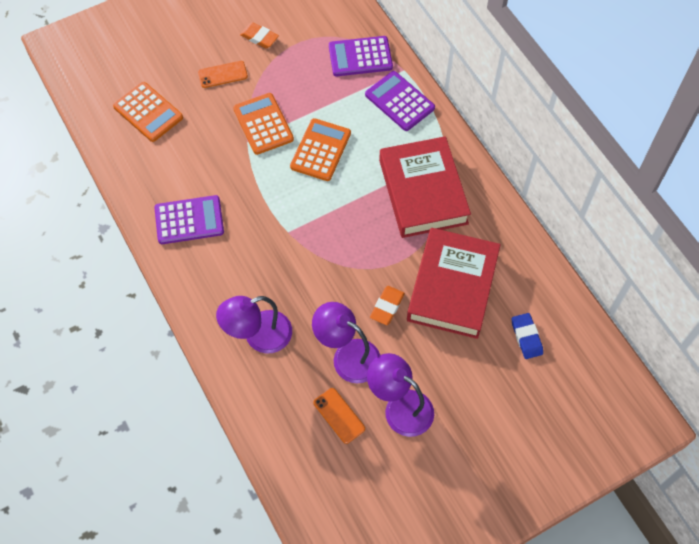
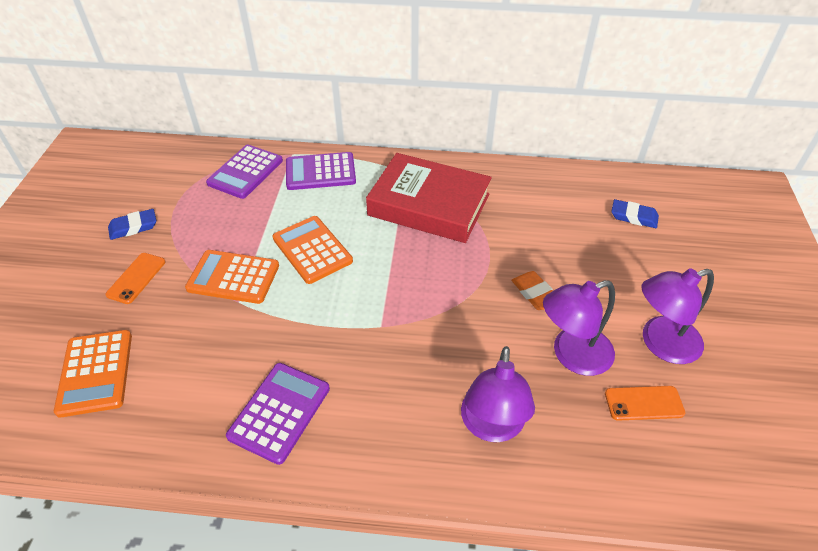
camera: 55 degrees left, 15 degrees down
orange calculator [113,82,183,142] -> orange calculator turned 90 degrees clockwise [54,330,132,418]
orange eraser [240,22,279,48] -> blue eraser [108,209,156,240]
red book [407,228,501,339] -> none

